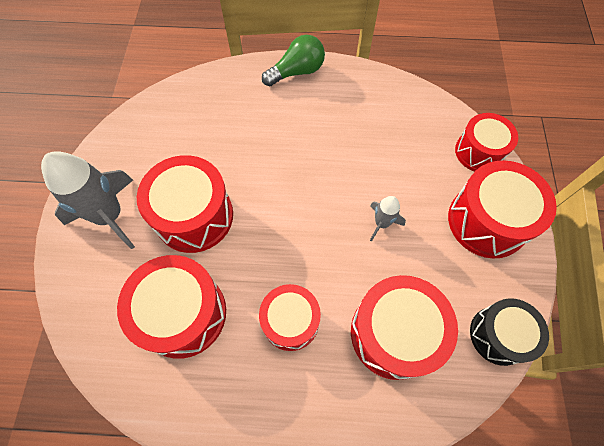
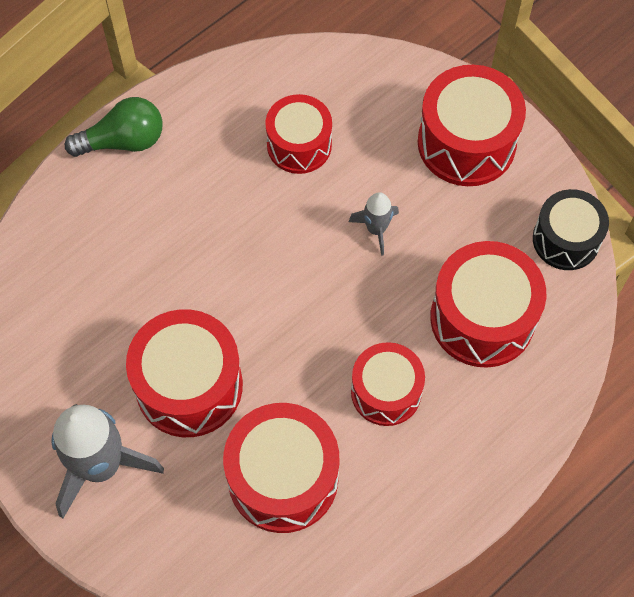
camera: 45 degrees left, 0 degrees up
green light bulb [262,35,325,87] -> green light bulb turned 60 degrees clockwise [65,97,162,157]
red drum [455,113,518,171] -> red drum moved to [265,94,332,174]

